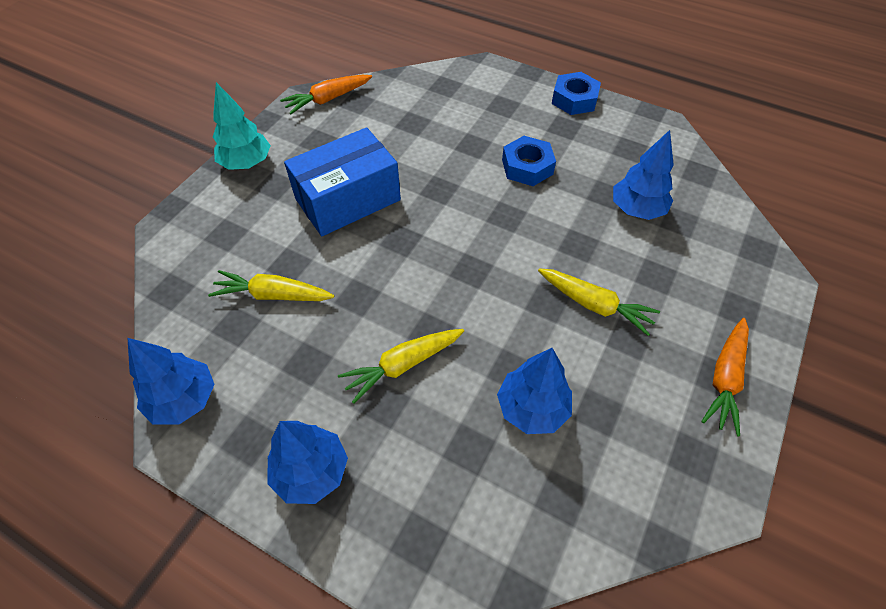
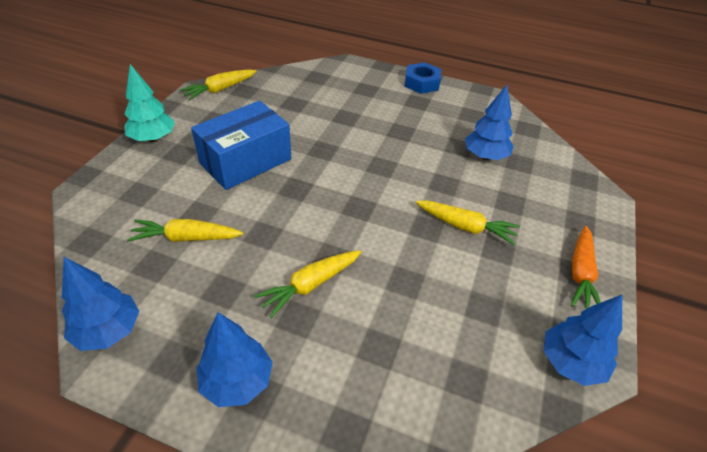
camera: 10 degrees left, 10 degrees down
orange carrot [280,75,372,115] -> yellow carrot [180,69,257,100]
blue tree [497,348,572,434] -> blue tree moved to [544,295,622,386]
blue nut [502,136,556,186] -> none

